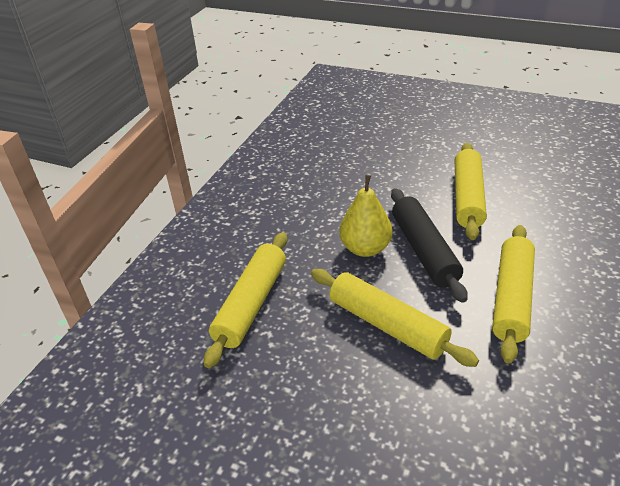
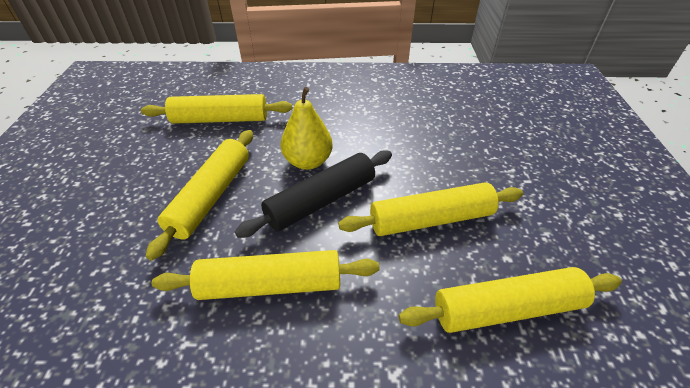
camera: 65 degrees right, 5 degrees up
none -> yellow rolling pin [399,267,622,333]

